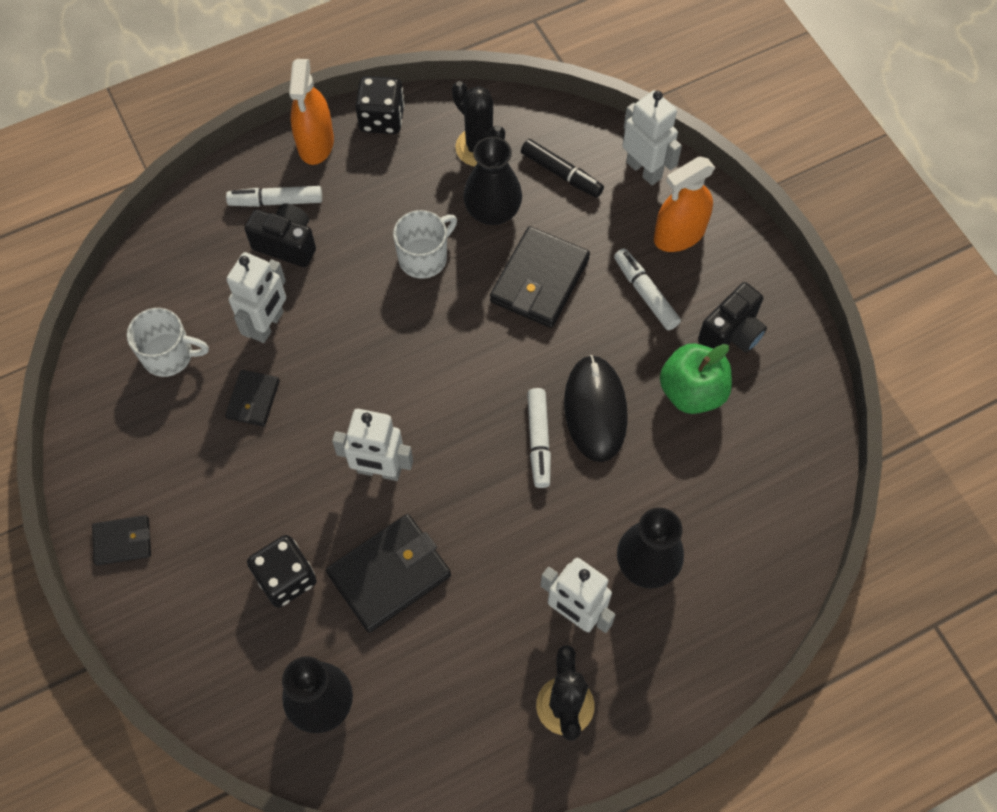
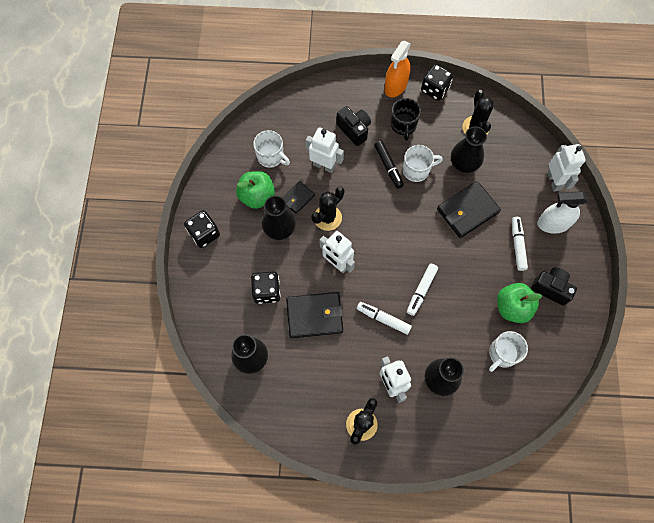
camera: 30 degrees right, 5 degrees up
black wallet [92,515,151,566] -> black dice [184,210,220,248]
white marker [226,186,322,207] -> white marker moved to [357,302,412,335]
white robot [226,252,286,343] -> white robot turned 120 degrees counterclockwise [306,127,344,173]
black marker [521,139,604,198] -> black marker moved to [374,141,404,189]
black mouse [564,355,628,462] -> none
orange spray bottle [654,157,715,252] -> white spray bottle [537,191,588,234]
black camera [698,282,767,352] -> black camera turned 135 degrees counterclockwise [531,268,577,306]
none -> green apple [236,171,275,209]
none -> black vase [262,196,296,240]
none -> black cactus [311,187,344,231]
none -> black mug [391,98,421,141]
none -> white mug [489,331,528,372]

